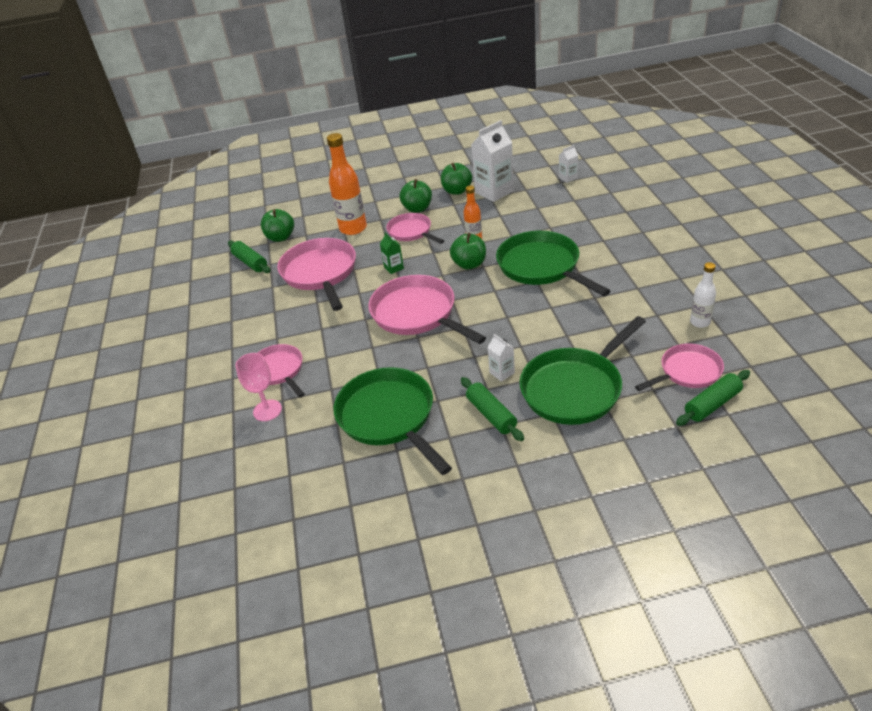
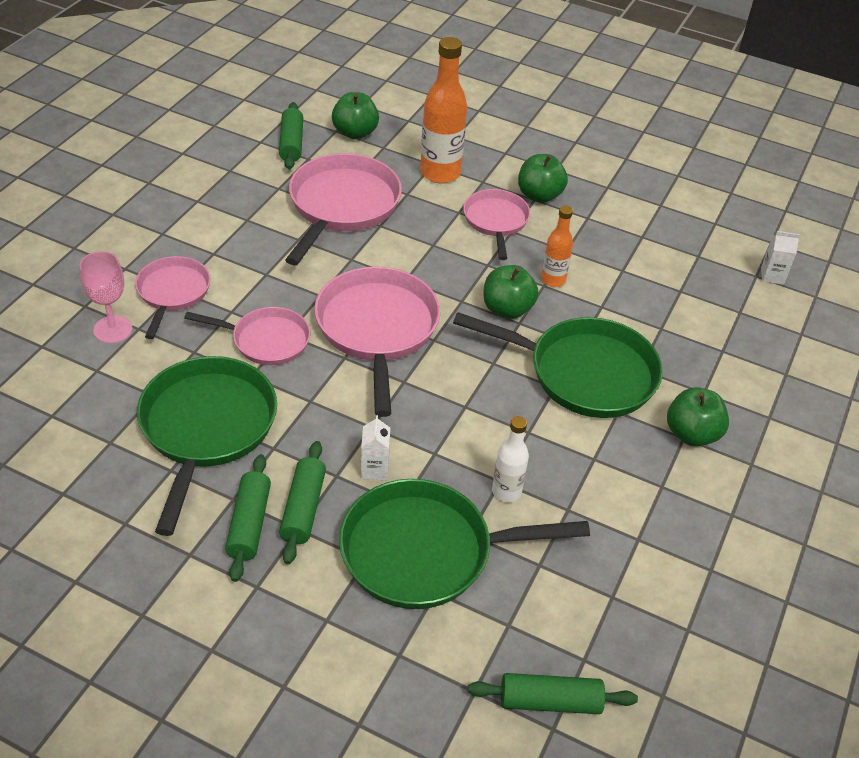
camera: 30 degrees right, 5 degrees up
green carton [380,232,404,274] -> none
green apple [441,163,472,195] -> green apple moved to [667,387,729,446]
white carton [471,120,514,202] -> none
green pan [496,231,610,296] -> green pan turned 105 degrees clockwise [453,312,663,418]
pink pan [635,344,724,391] -> pink pan moved to [184,307,310,365]
white bottle [690,262,716,328] -> white bottle moved to [492,416,529,502]
none -> green rolling pin [225,454,271,582]

